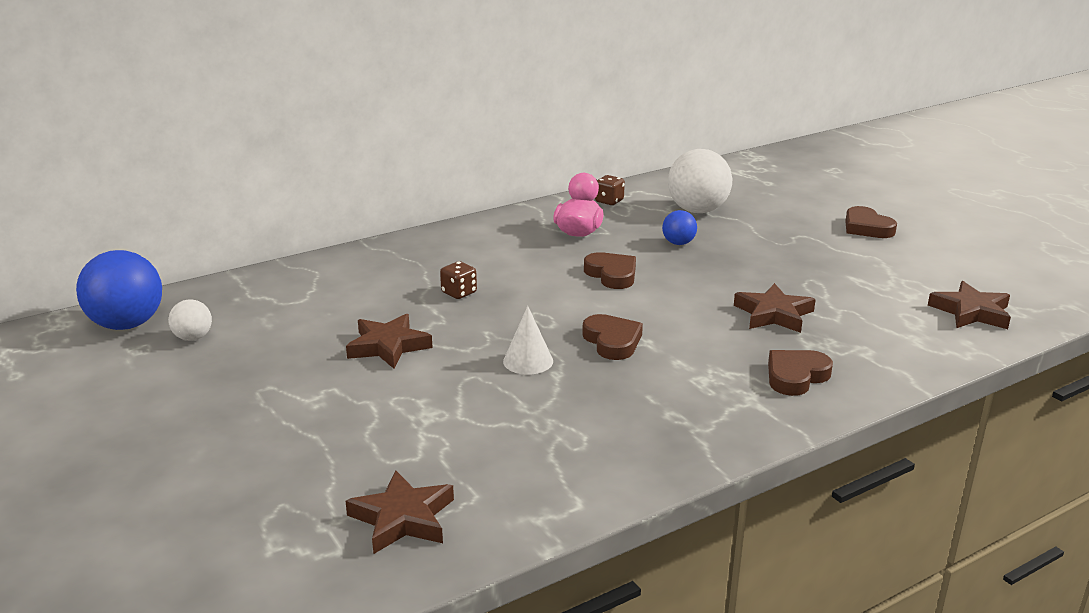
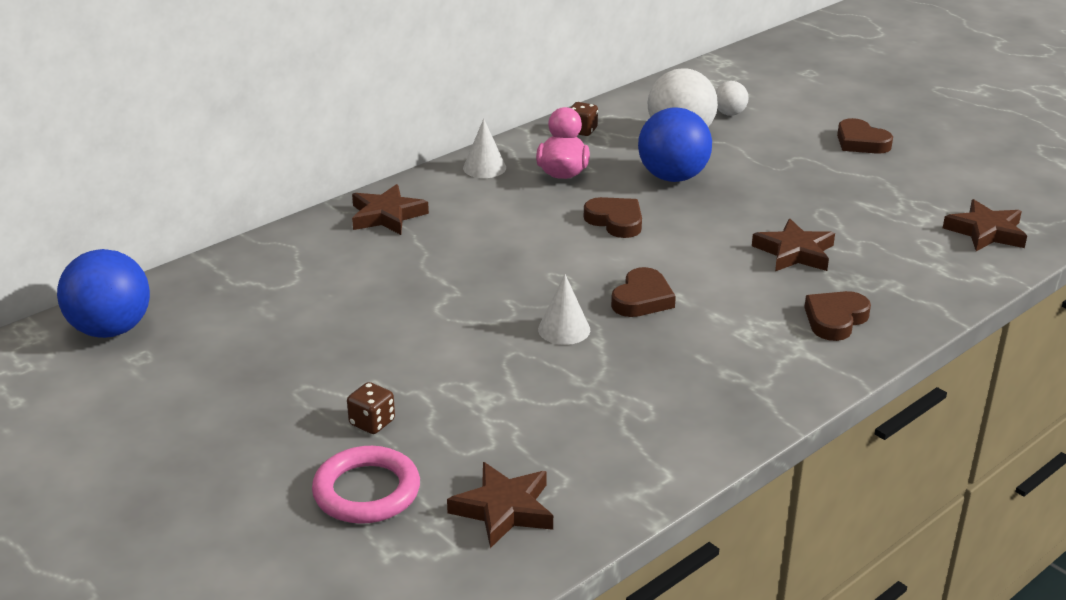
camera: 10 degrees left, 5 degrees up
white ball [168,299,212,341] -> white ball moved to [716,81,749,116]
brown star [346,314,433,368] -> brown star moved to [352,184,429,235]
brown dice [440,261,477,299] -> brown dice moved to [347,382,395,434]
brown heart [582,314,643,360] -> brown heart turned 60 degrees clockwise [611,267,676,317]
blue ball [662,210,697,245] -> blue ball [638,107,712,182], size x1.96
none -> pink ring [312,446,420,524]
none -> white cone [463,119,506,178]

